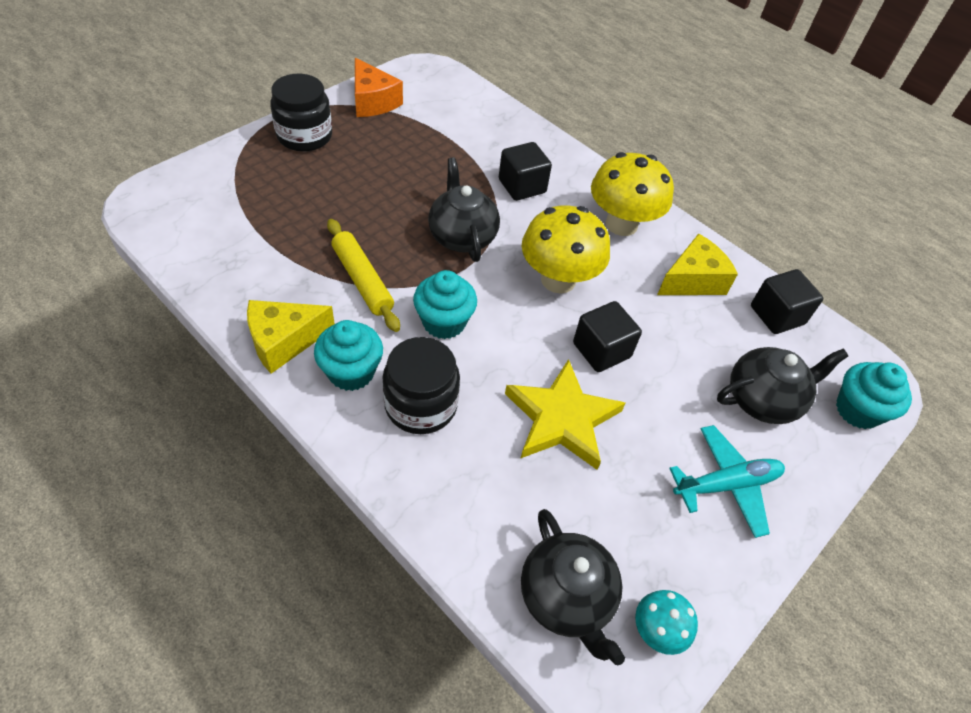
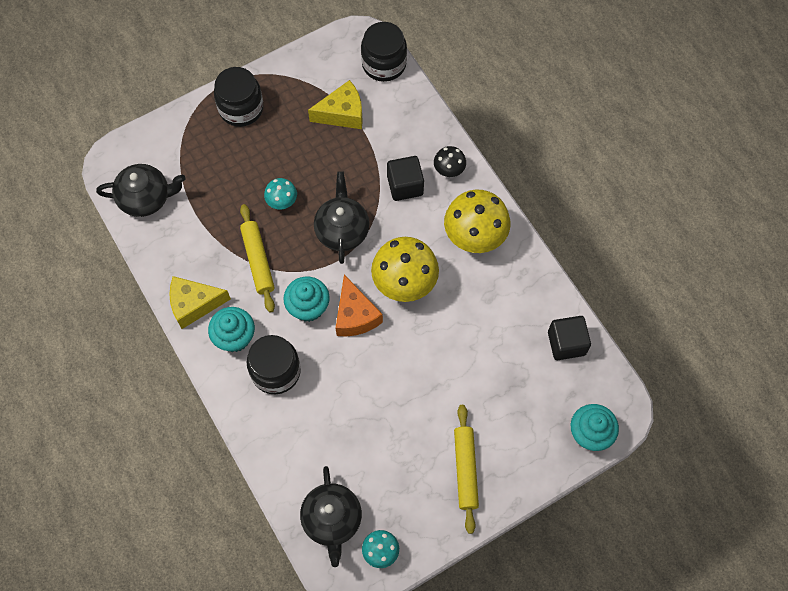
camera: 20 degrees right, 15 degrees up
orange cheese [355,58,403,117] -> orange cheese moved to [336,274,383,337]
yellow star [505,359,626,470] -> none
black cube [573,301,642,372] -> none
yellow cheese [657,233,738,295] -> yellow cheese moved to [308,80,363,129]
turquoise plane [669,425,785,538] -> yellow rolling pin [454,405,479,534]
black teapot [717,347,848,424] -> black teapot moved to [96,164,186,217]
none -> turquoise mushroom [264,178,297,209]
none -> black jar [361,22,407,82]
none -> black mushroom [434,146,466,177]

